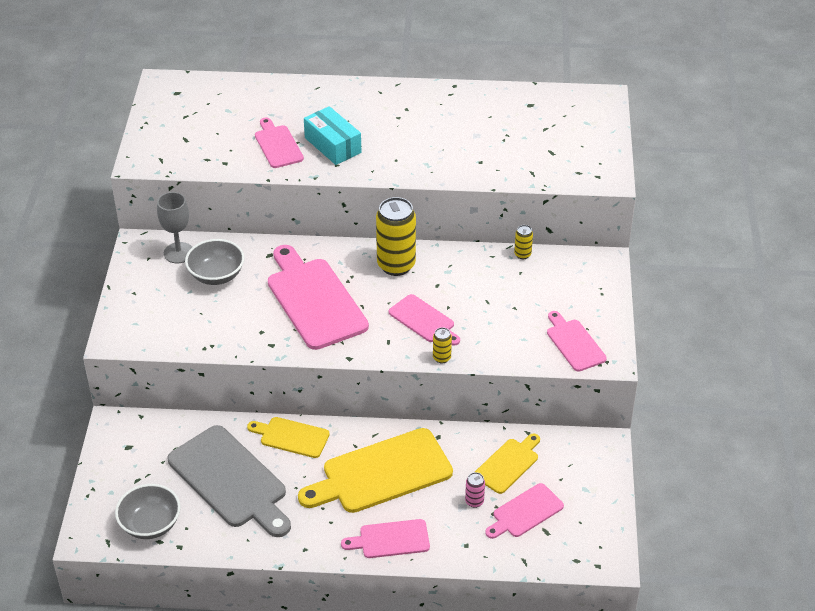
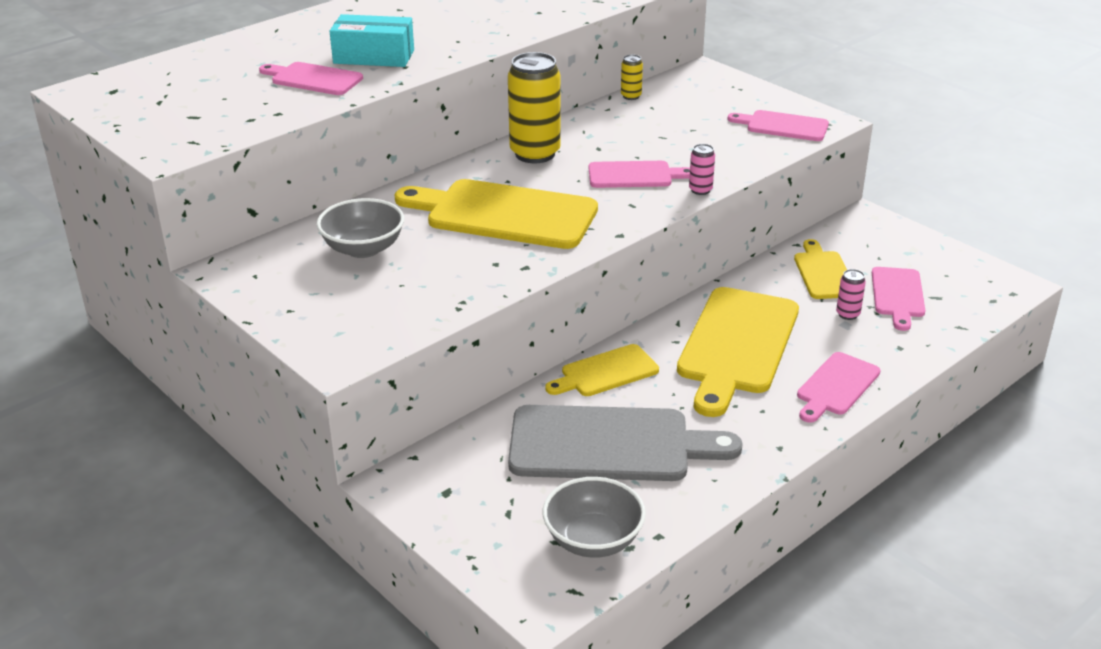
camera: 45 degrees left, 10 degrees down
grey goblet [157,192,192,263] -> none
pink cutting board [268,245,369,350] -> yellow cutting board [395,179,598,249]
yellow can [433,327,452,363] -> pink can [689,144,715,195]

